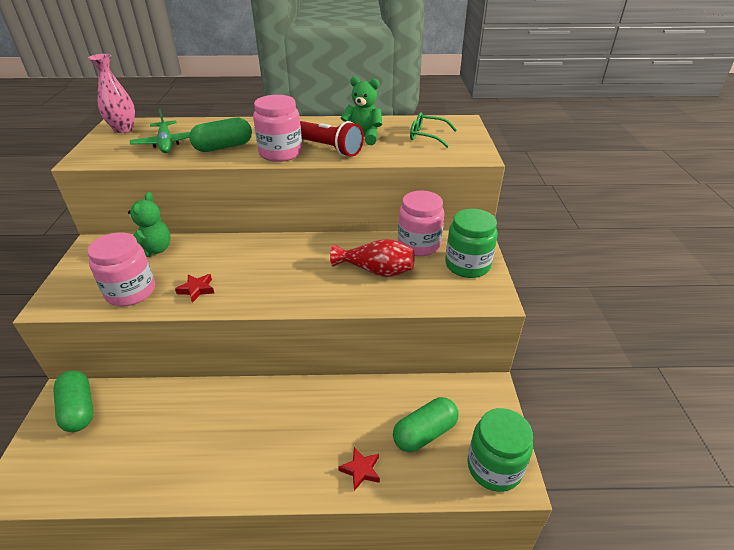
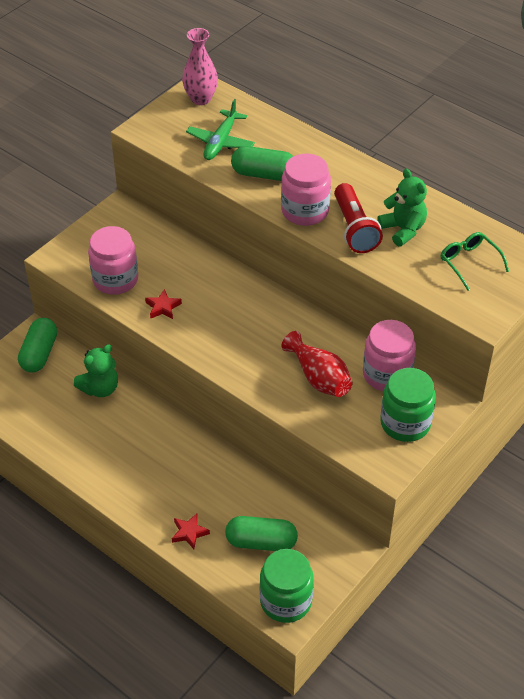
camera: 40 degrees right, 10 degrees up
green teddy bear [128,192,171,257] -> green teddy bear moved to [74,344,118,397]

